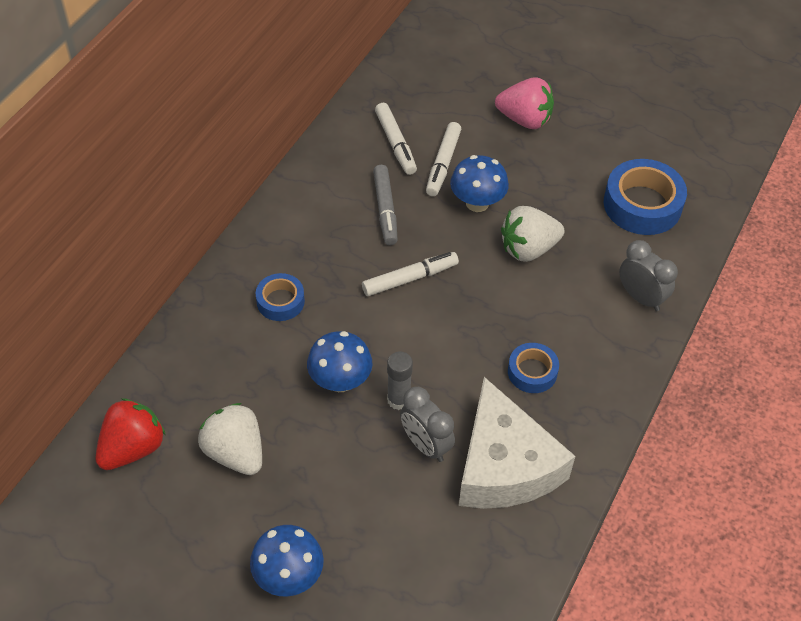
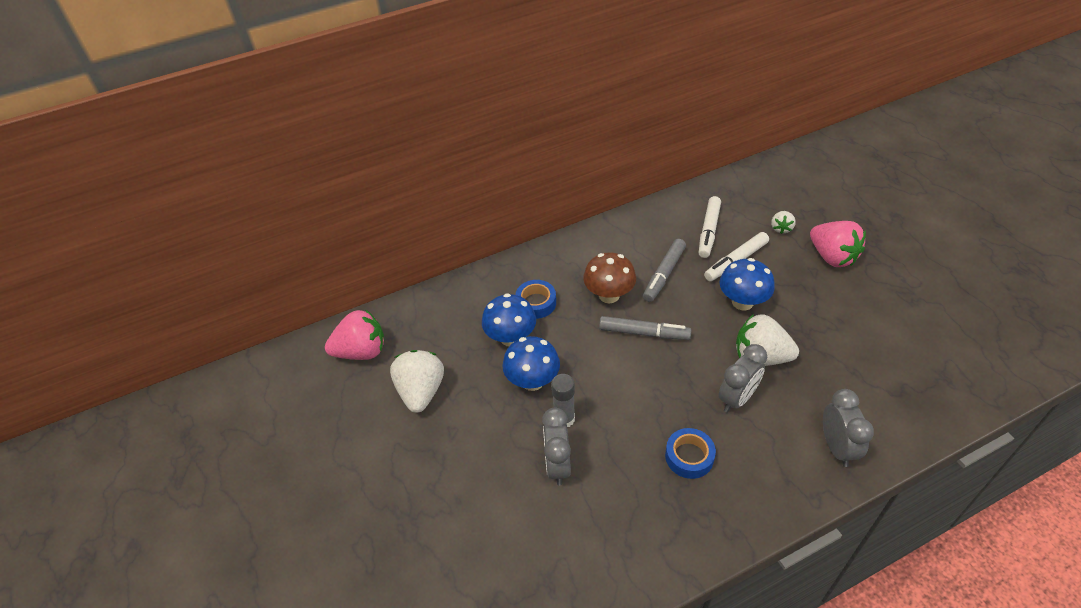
camera: 40 degrees right, 5 degrees down
red strawberry [95,398,166,470] -> pink strawberry [325,309,384,360]
blue mushroom [250,525,324,597] -> blue mushroom moved to [482,293,536,346]
white marker [362,252,459,296] -> grey marker [599,316,691,340]
white cheese [459,377,576,509] -> none
blue tape [604,159,687,235] -> none
none -> brown mushroom [583,252,636,303]
none -> grey clock [718,344,767,412]
none -> white strawberry [771,211,796,234]

